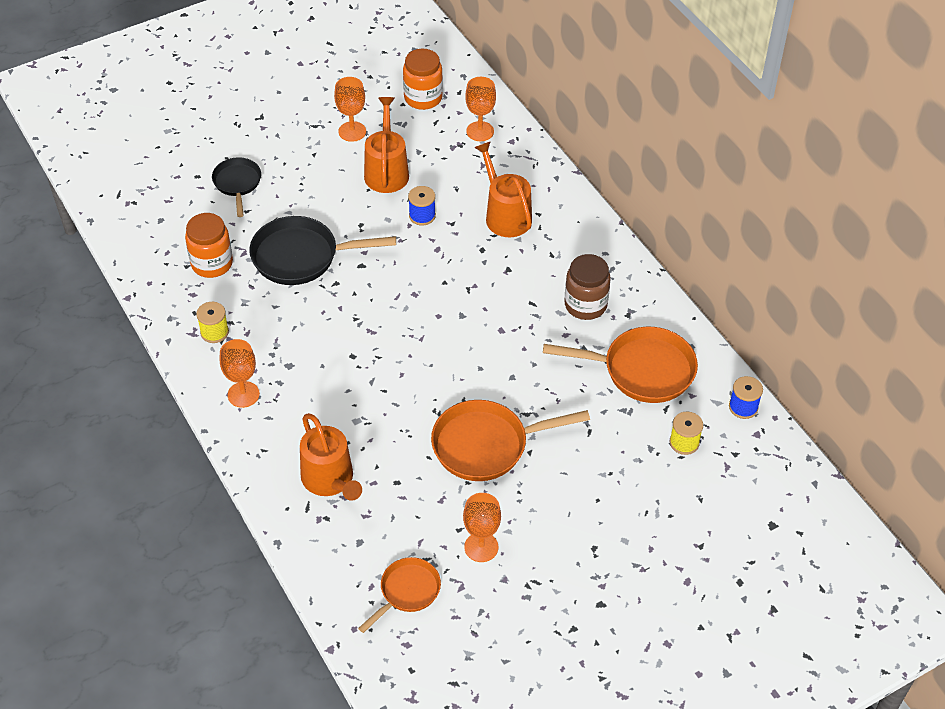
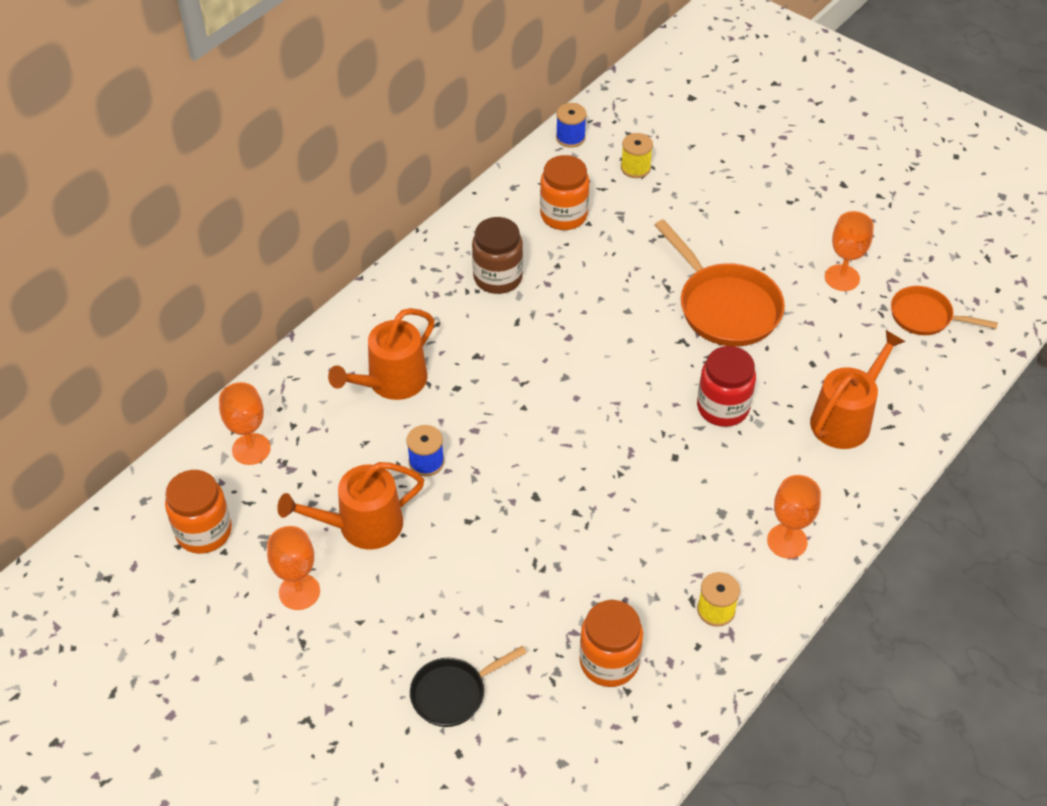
camera: 110 degrees left, 0 degrees up
black pan [249,216,396,285] -> none
orange pan [543,327,698,403] -> orange jar [540,155,590,230]
none -> red jar [697,346,756,427]

